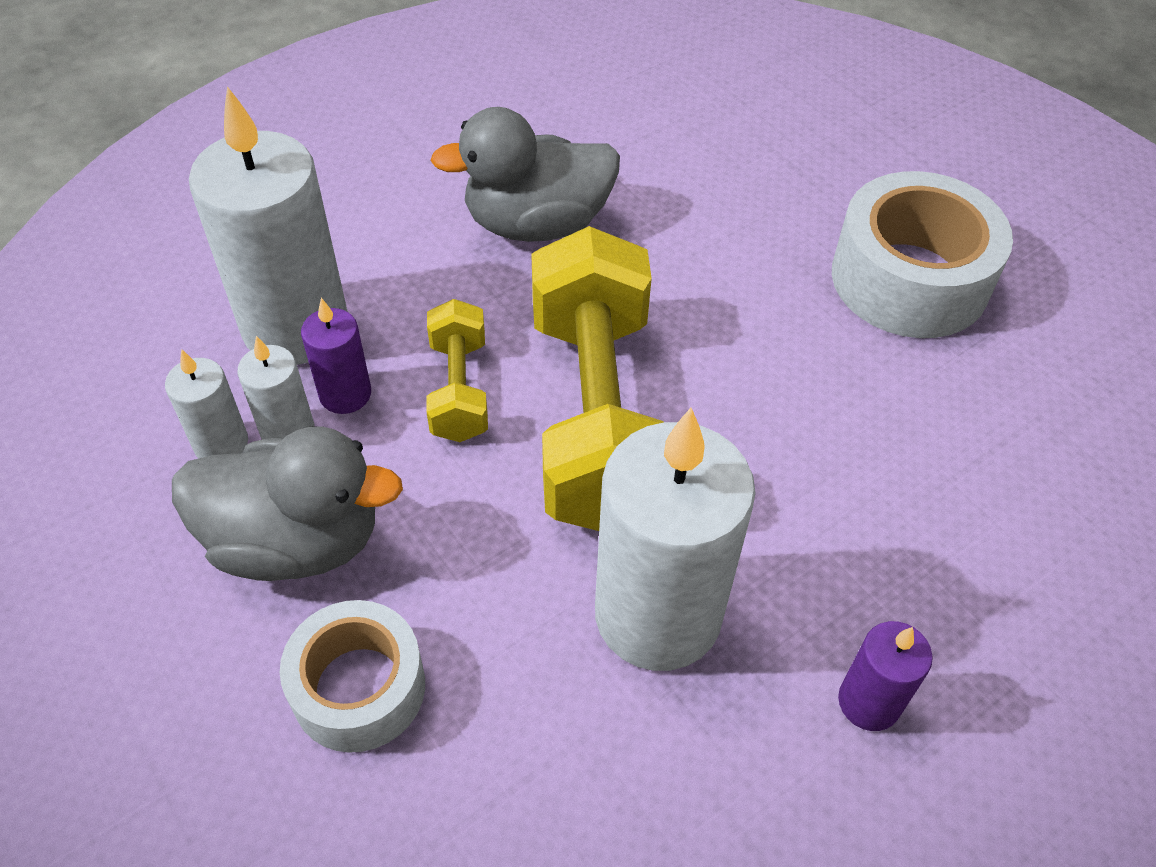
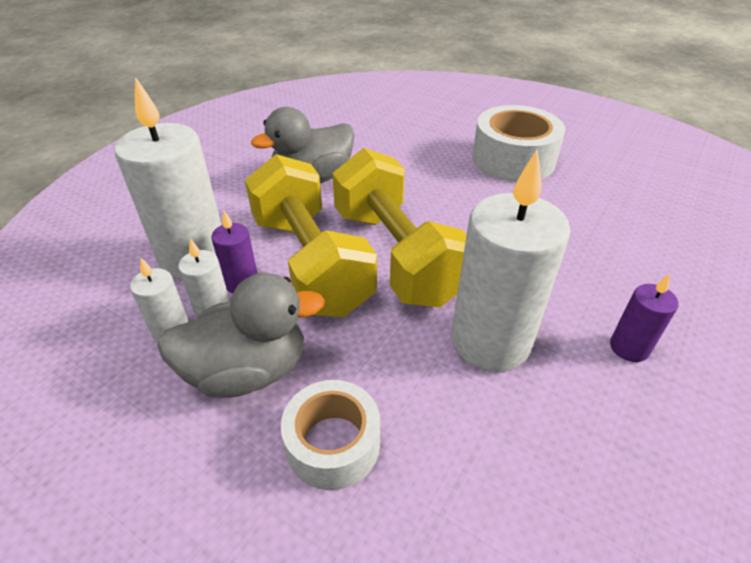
camera: 20 degrees left, 10 degrees down
yellow dumbbell [426,299,488,442] -> yellow dumbbell [245,154,377,317], size x2.05

